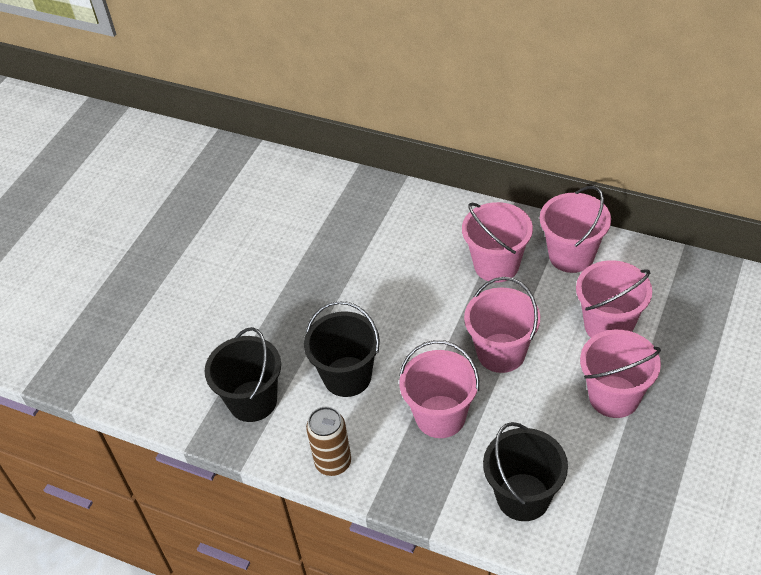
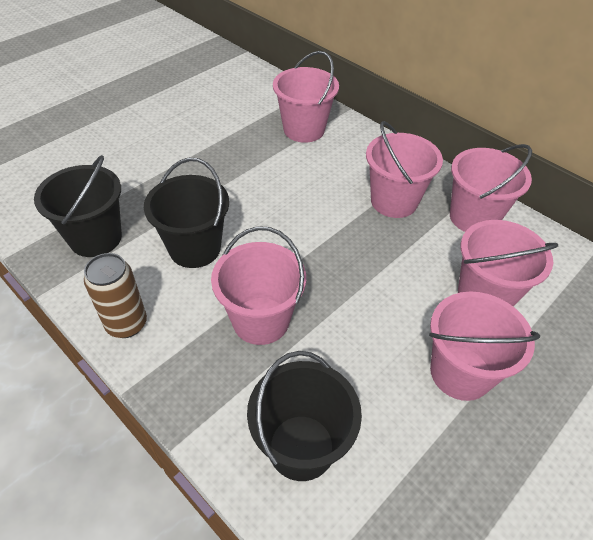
camera: 15 degrees right, 0 degrees up
pink bucket [464,277,540,373] -> pink bucket moved to [273,51,339,143]

